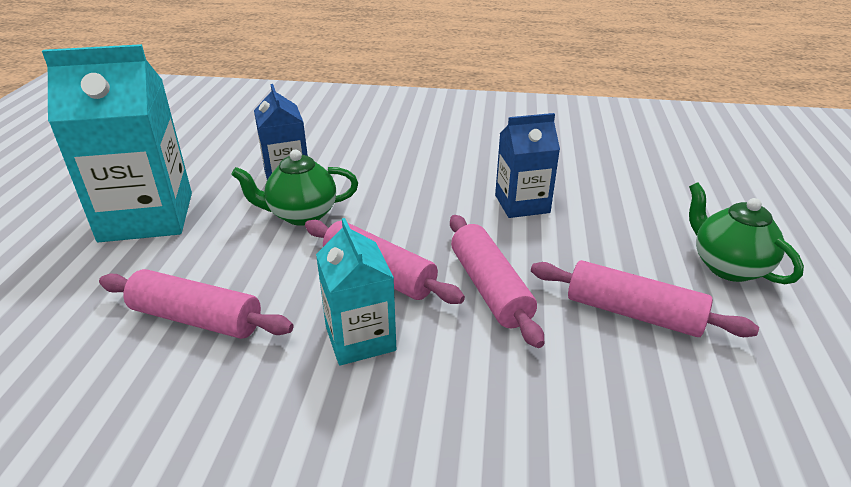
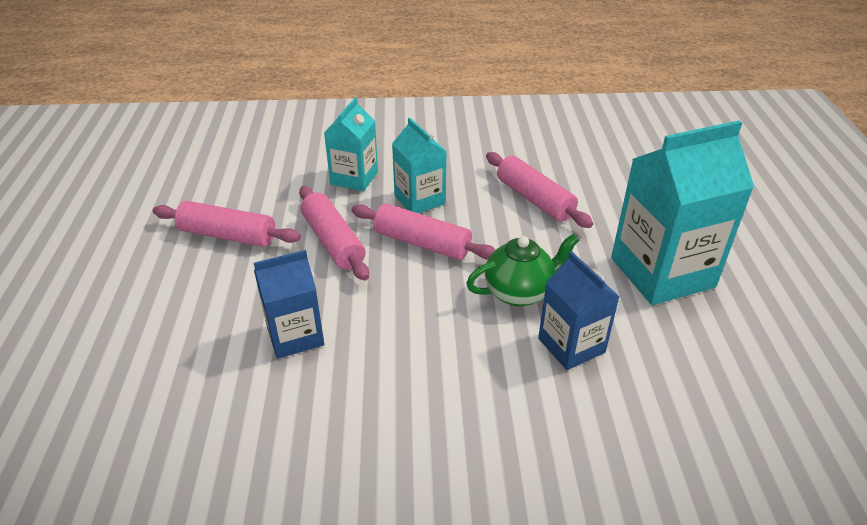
camera: 170 degrees right, 5 degrees up
pink rolling pin [99,269,293,339] -> pink rolling pin turned 45 degrees clockwise [486,152,593,228]
green teapot [689,182,804,284] -> none
none -> turquoise carton [324,97,378,191]

